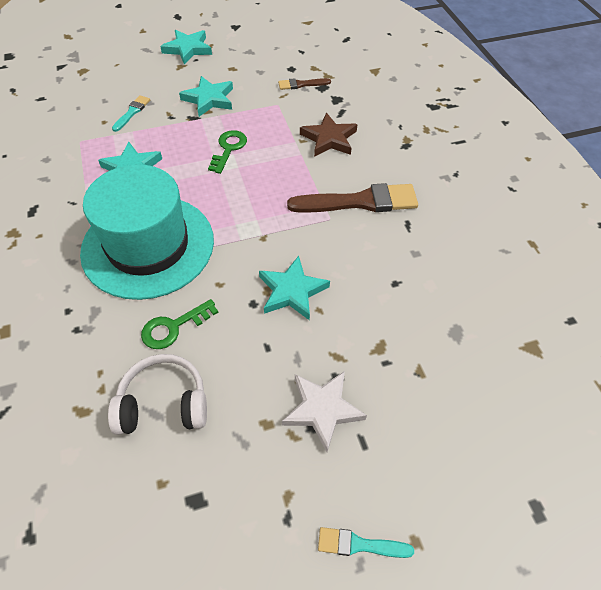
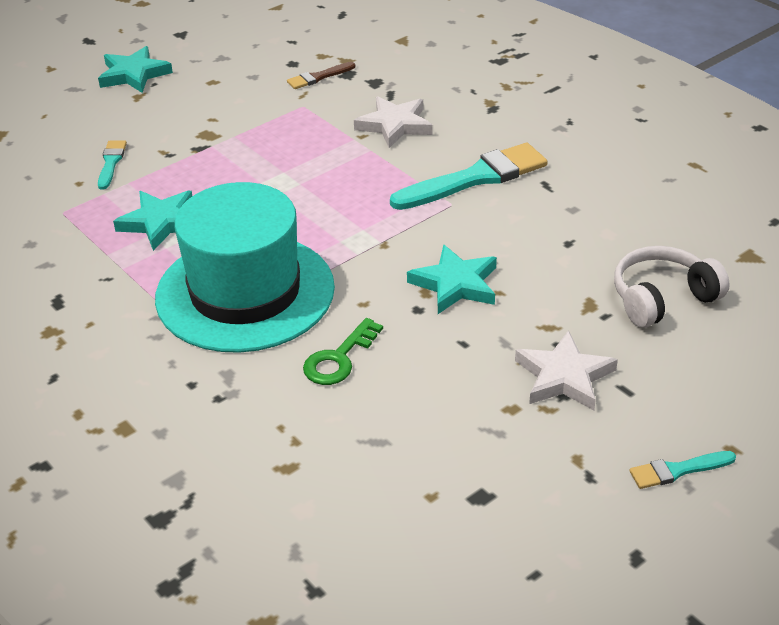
camera: 20 degrees left, 15 degrees down
white headphones [108,354,207,435] -> white headphones moved to [614,246,730,328]
turquoise star [179,76,233,117] -> none
green key [208,130,247,174] -> none
brown brush [287,183,418,213] -> turquoise brush [390,143,548,210]
brown star [300,113,358,157] -> white star [354,96,433,148]

